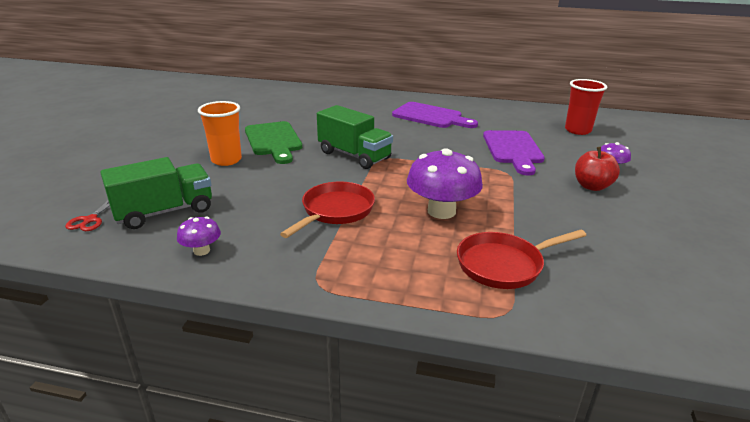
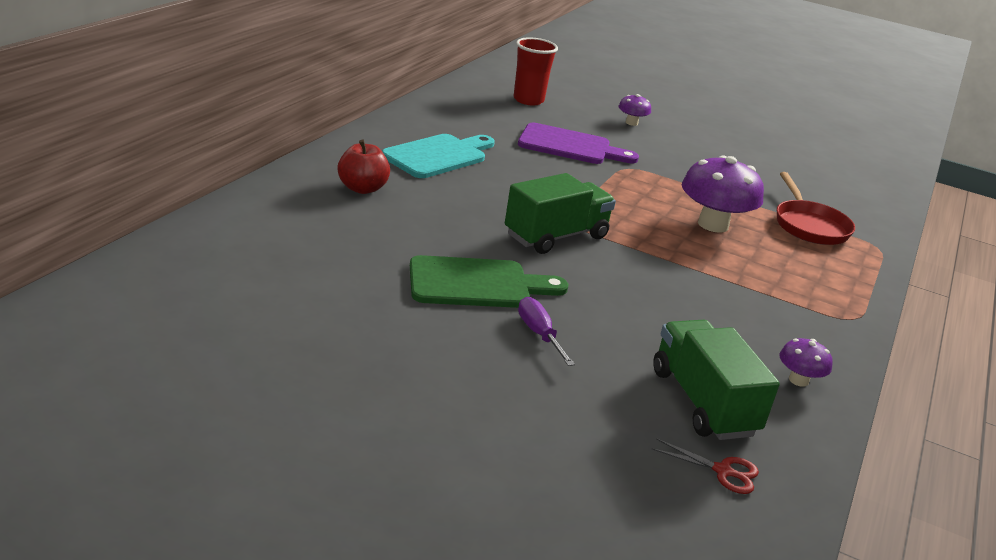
camera: 80 degrees left, 0 degrees up
orange cup [198,101,242,166] -> purple screwdriver [518,297,575,366]
red pan [280,181,375,238] -> none
purple cutting board [392,102,478,128] -> turquoise cutting board [382,134,495,178]
red apple [575,147,620,191] -> red apple moved to [338,139,390,194]

